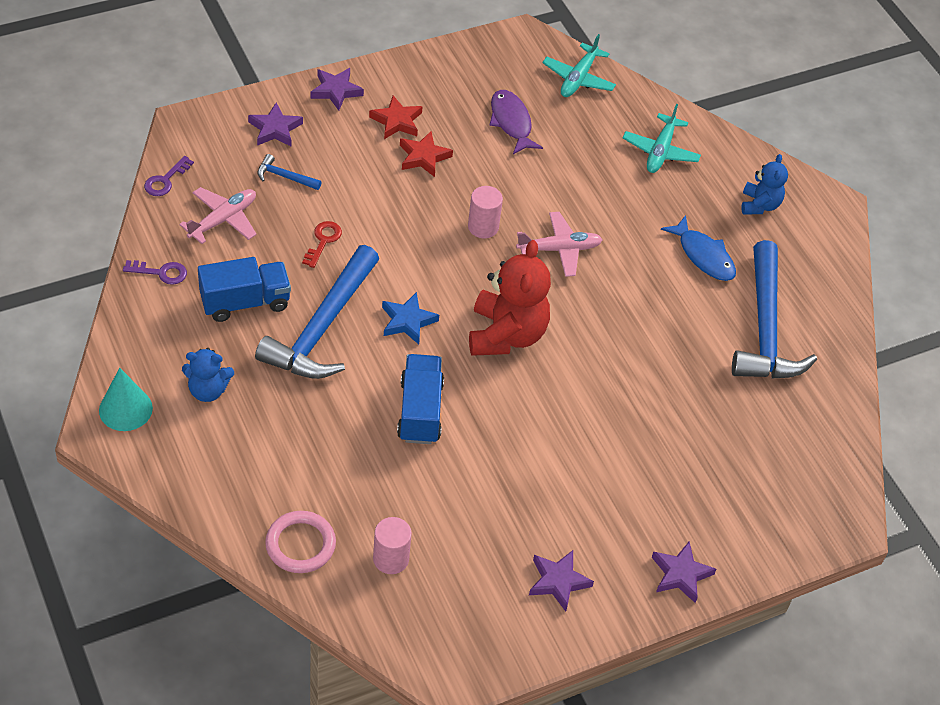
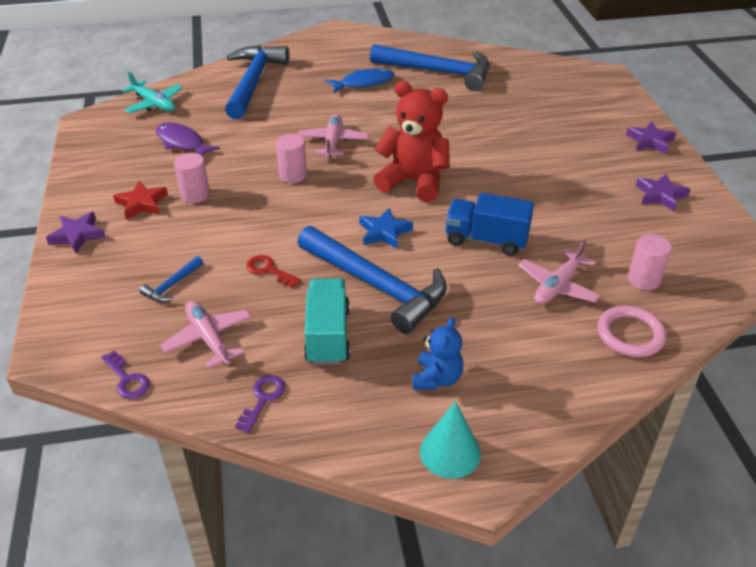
camera: 70 degrees left, 10 degrees down
blue truck [198,257,291,322] -> turquoise truck [304,278,350,365]
purple star [248,102,303,146] -> none
red star [400,131,453,177] -> pink cylinder [174,153,210,203]
purple fish [489,90,543,154] -> purple fish turned 45 degrees clockwise [156,122,220,156]
turquoise plane [623,104,701,173] -> blue hammer [225,45,289,119]
blue teddy bear [741,154,788,214] -> none
none -> pink plane [518,239,601,305]

